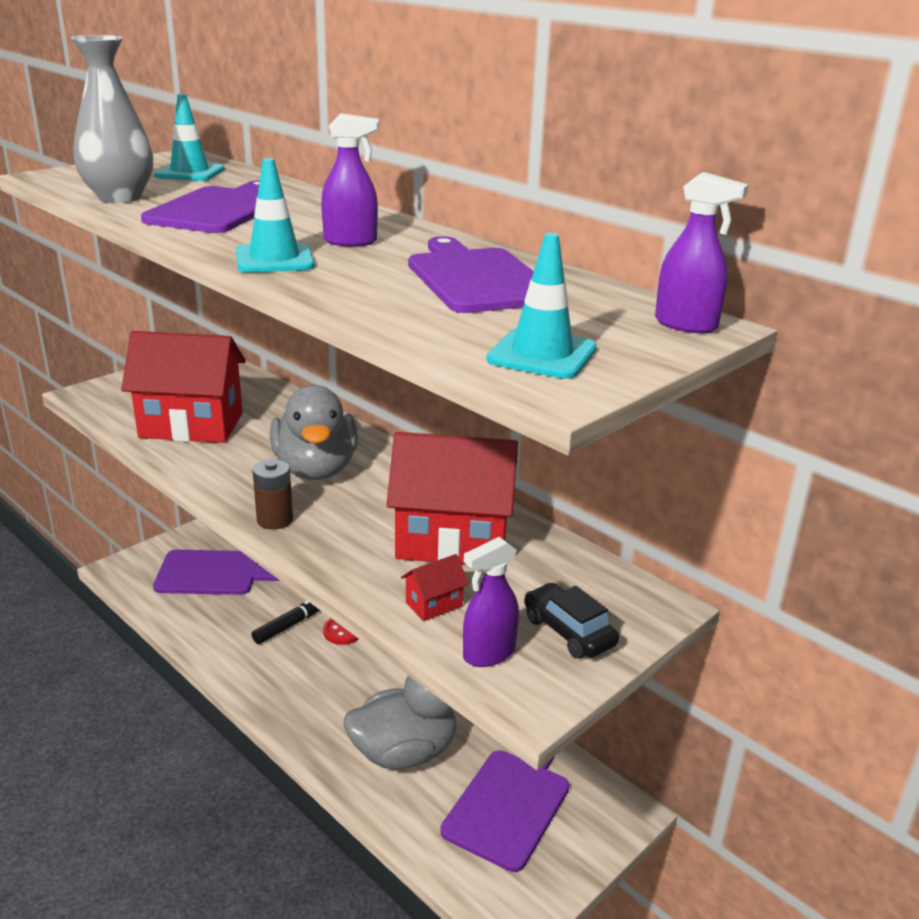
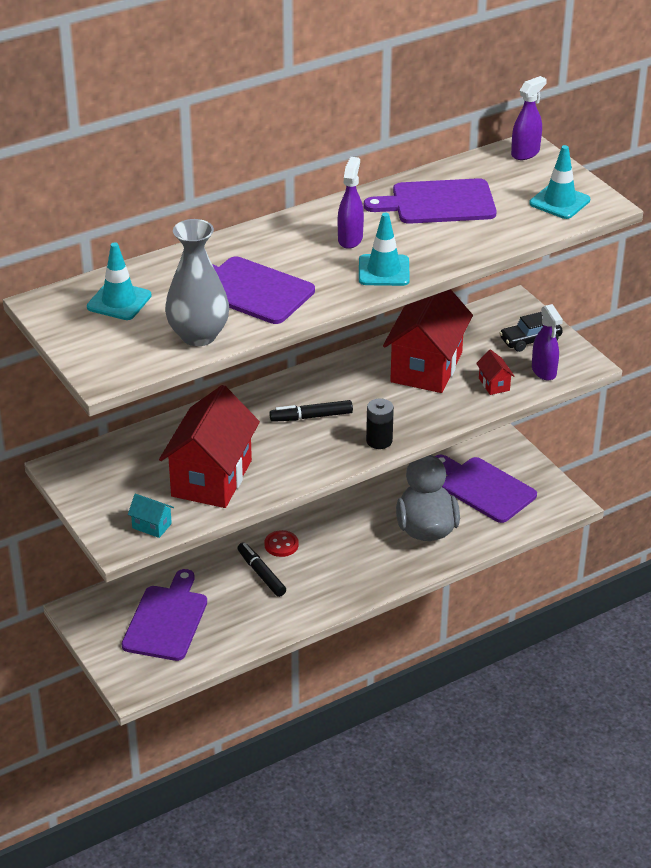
camera: 75 degrees left, 10 degrees up
brown battery [252,459,293,530] -> black battery [366,399,394,449]
grey duck [270,385,358,480] -> black marker [269,400,353,422]
none -> turquoise house [128,494,174,538]

